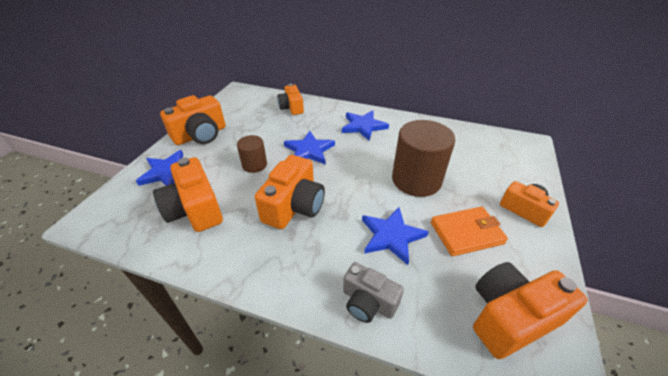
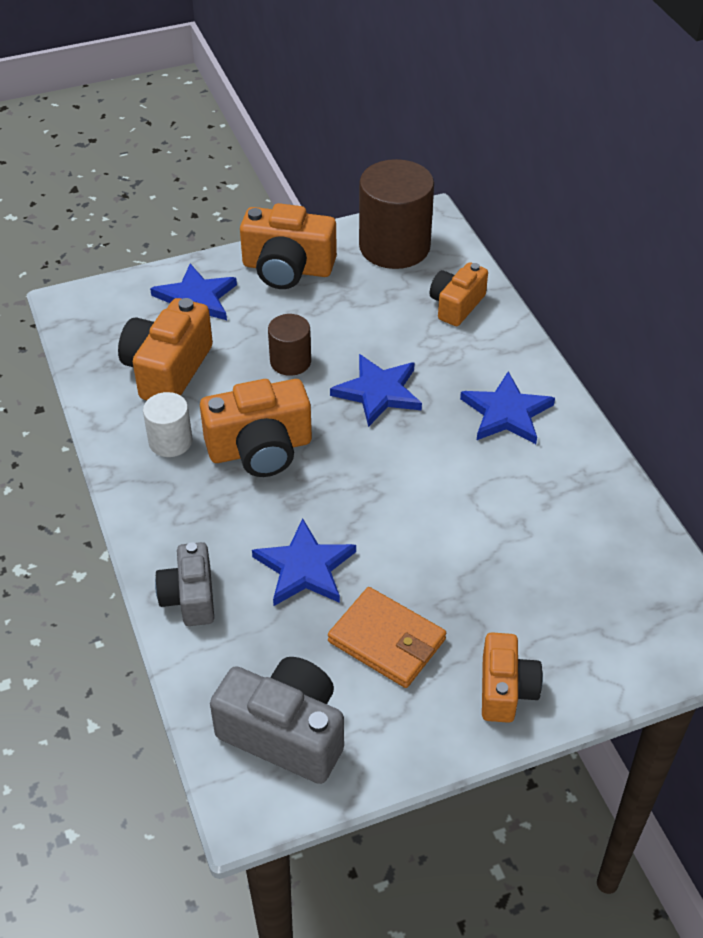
camera: 50 degrees right, 5 degrees up
brown cylinder [392,120,455,197] -> brown cylinder moved to [359,159,434,269]
orange camera [473,262,588,359] -> grey camera [210,657,344,784]
none -> white cylinder [143,392,192,457]

